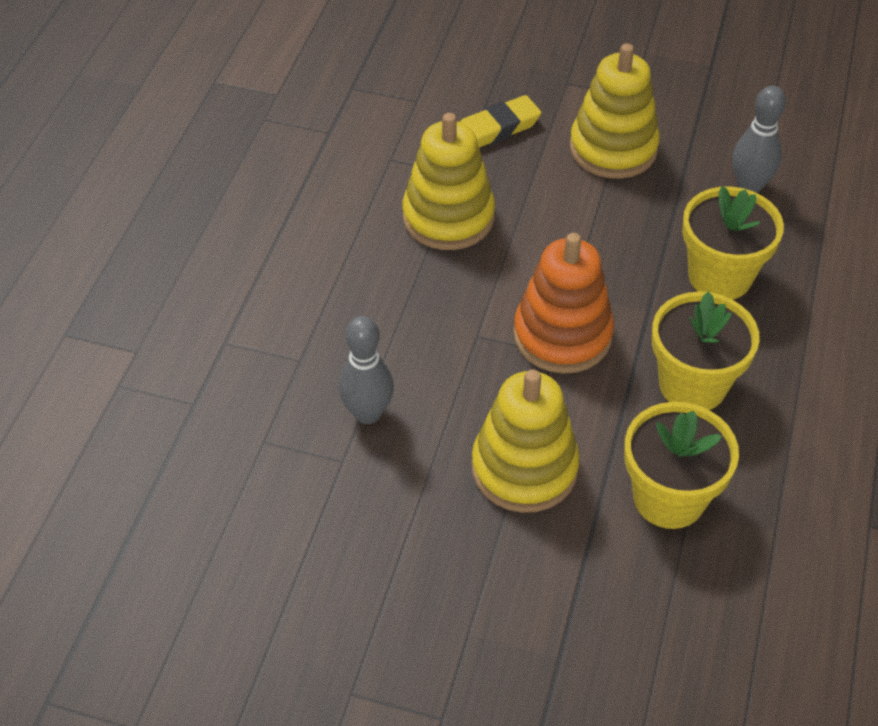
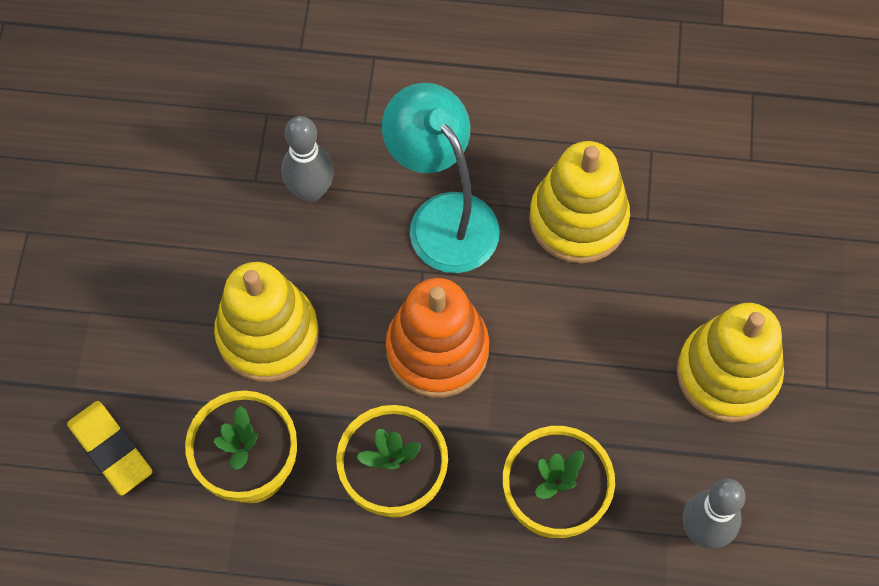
camera: 80 degrees right, 15 degrees up
yellow eraser [460,95,541,148] -> yellow eraser moved to [67,401,152,496]
none -> turquoise lamp [382,83,500,273]

